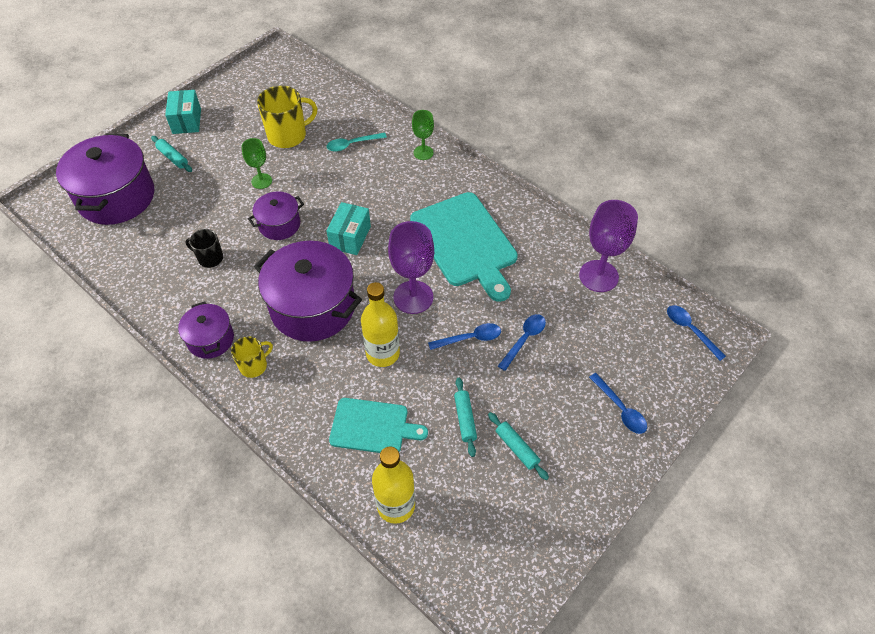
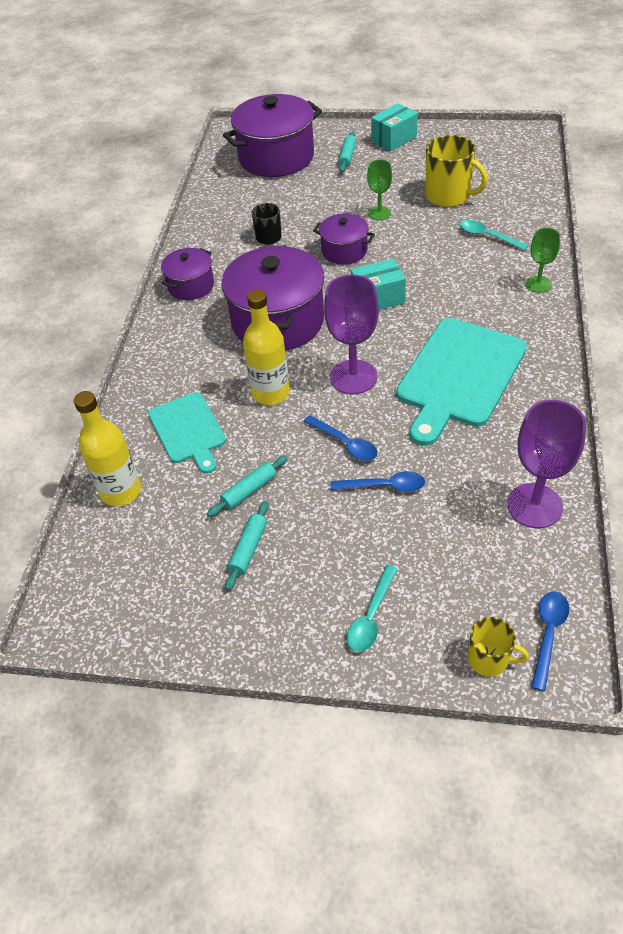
camera: 60 degrees right, 5 degrees down
yellow mug [231,336,273,378] -> yellow mug moved to [468,617,529,677]
blue spoon [589,373,647,434] -> turquoise spoon [347,565,398,652]

